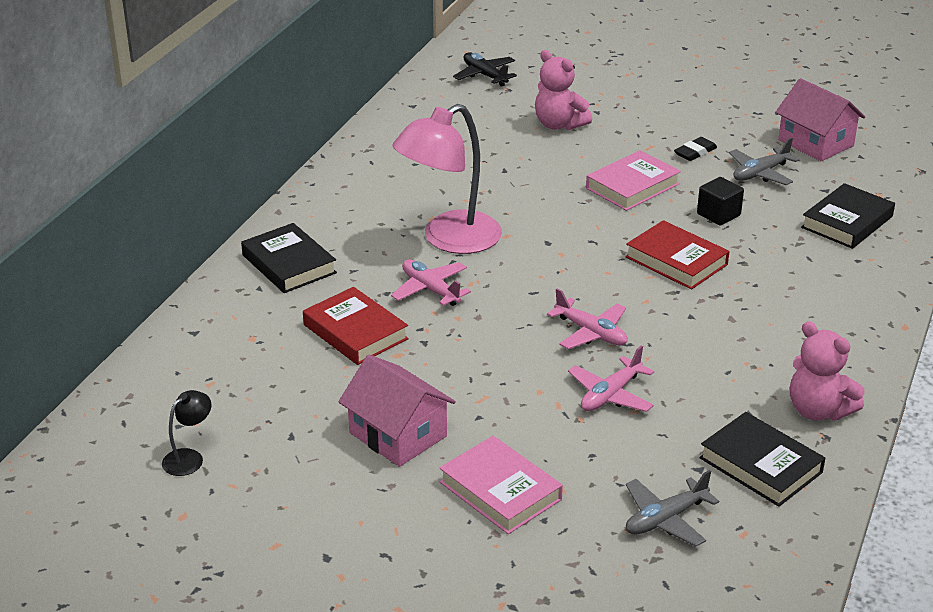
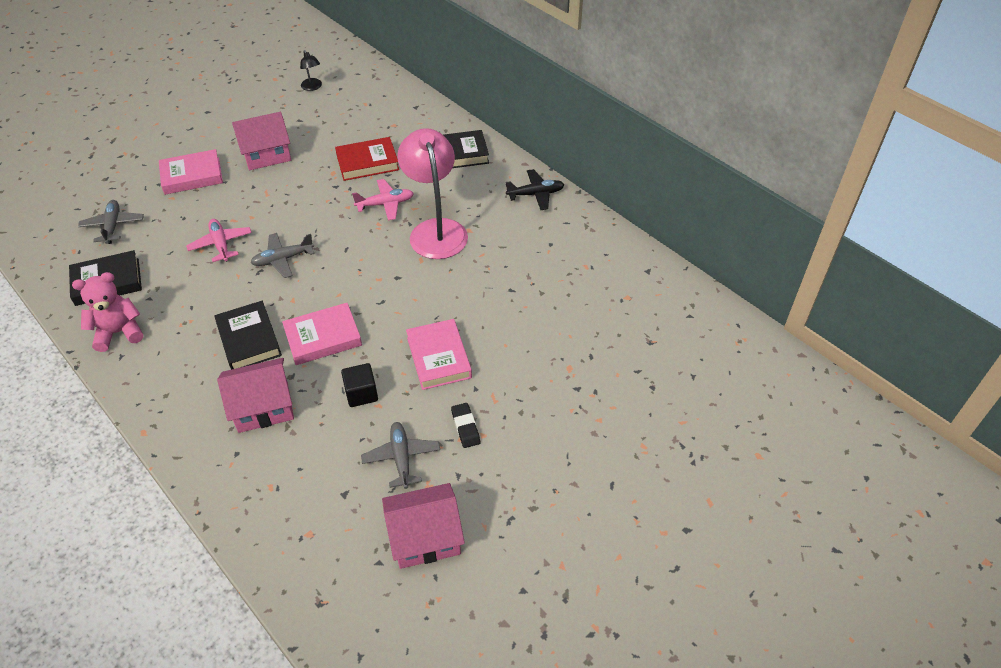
camera: 115 degrees right, 15 degrees up
black plane [453,52,517,87] -> black plane moved to [506,169,564,210]
pink teddy bear [535,50,592,130] -> none
pink plane [547,288,628,349] -> grey plane [251,233,314,278]
red book [625,220,730,290] -> pink book [282,303,362,365]
black book [801,183,895,249] -> black book moved to [214,301,282,370]
none -> pink house [217,358,294,433]

